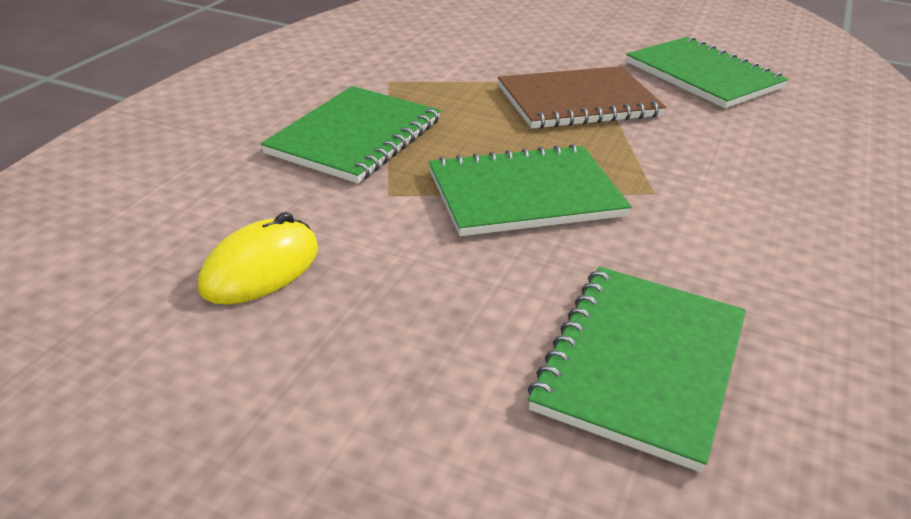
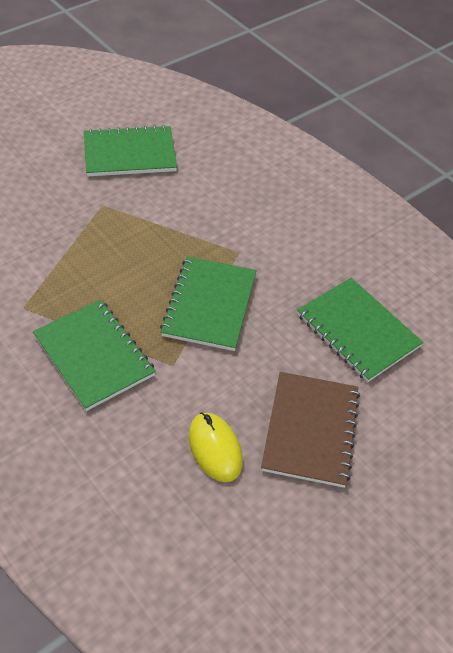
camera: 65 degrees left, 15 degrees up
brown notebook [498,66,666,129] -> brown notebook moved to [261,372,360,488]

